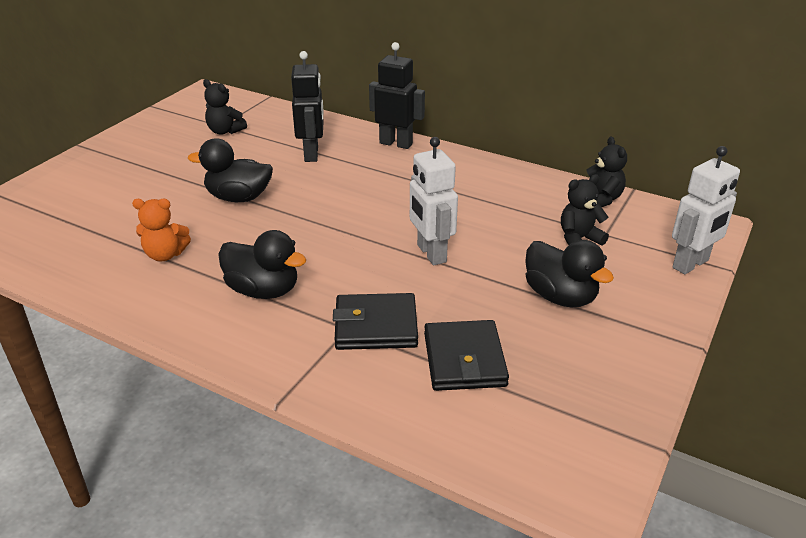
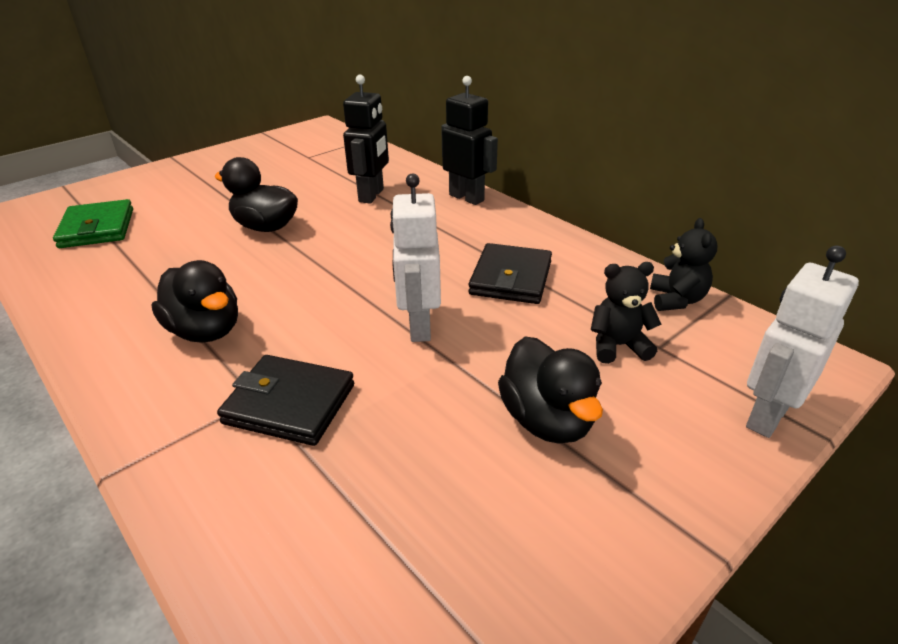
camera: 20 degrees right, 0 degrees up
orange teddy bear [132,199,191,261] -> none
black teddy bear [203,79,247,135] -> none
black wallet [424,320,509,391] -> black wallet moved to [468,243,552,304]
white robot [672,146,740,274] -> white robot turned 150 degrees clockwise [746,245,859,438]
none -> green wallet [53,199,133,248]

